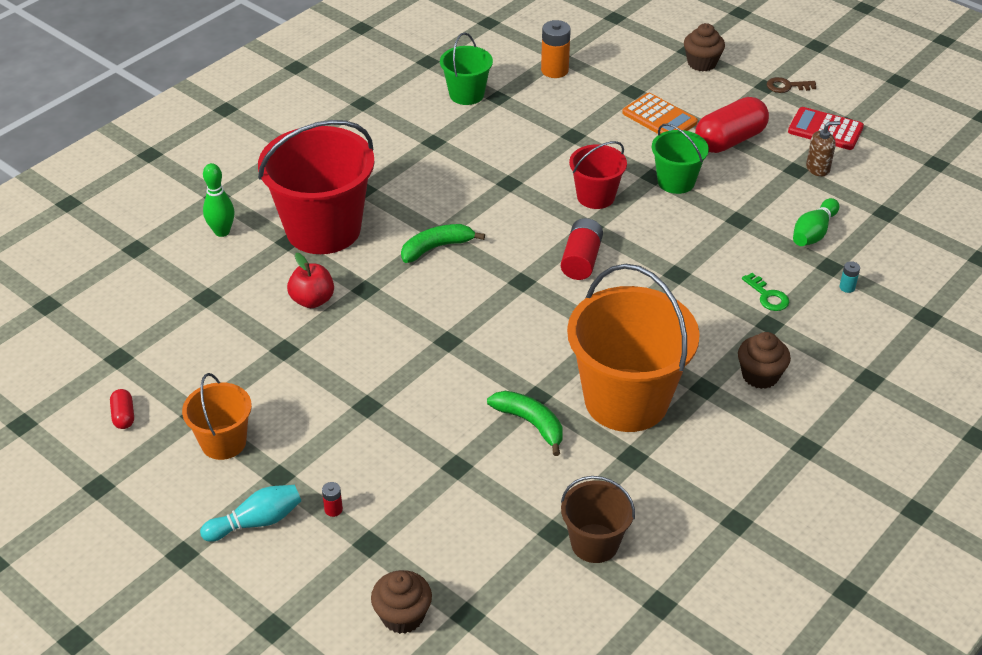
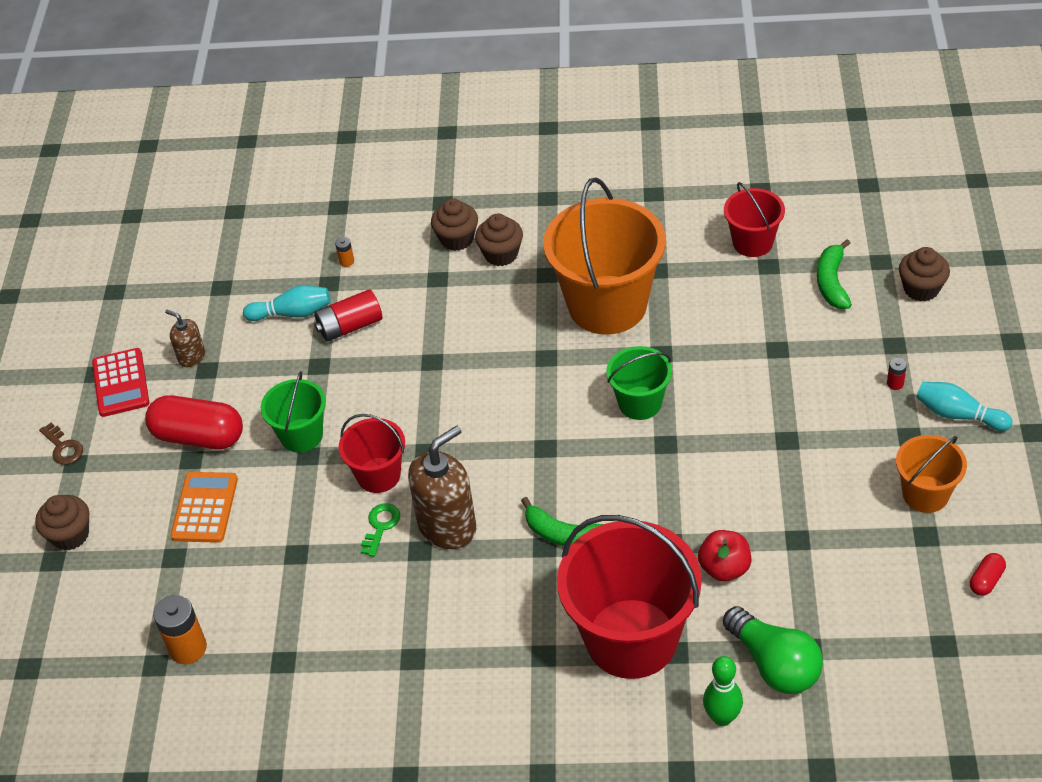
camera: 125 degrees left, 5 degrees up
green bucket [440,33,493,105] -> green bucket moved to [606,346,672,420]
green banana [487,391,563,456] -> green banana moved to [817,239,852,309]
red battery [561,218,603,280] -> red battery moved to [314,289,382,342]
brown bucket [561,476,635,563] -> red bucket [724,182,785,257]
green key [742,273,789,311] -> green key moved to [361,503,400,557]
green bowling pin [793,198,839,246] -> turquoise bowling pin [243,285,330,321]
turquoise battery [839,261,860,293] -> orange battery [335,237,354,267]
none -> brown soap dispenser [408,425,476,549]
none -> brown cupcake [431,198,478,251]
none -> green light bulb [723,606,823,694]

